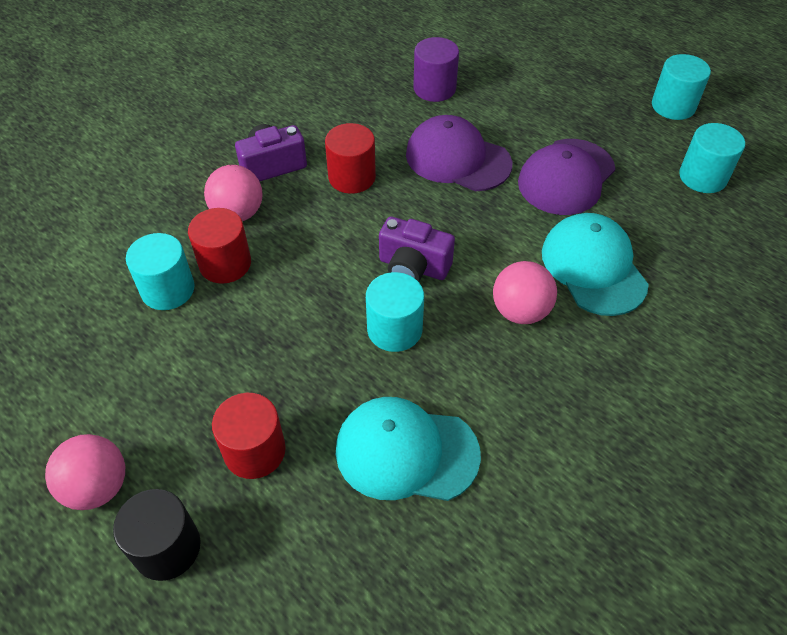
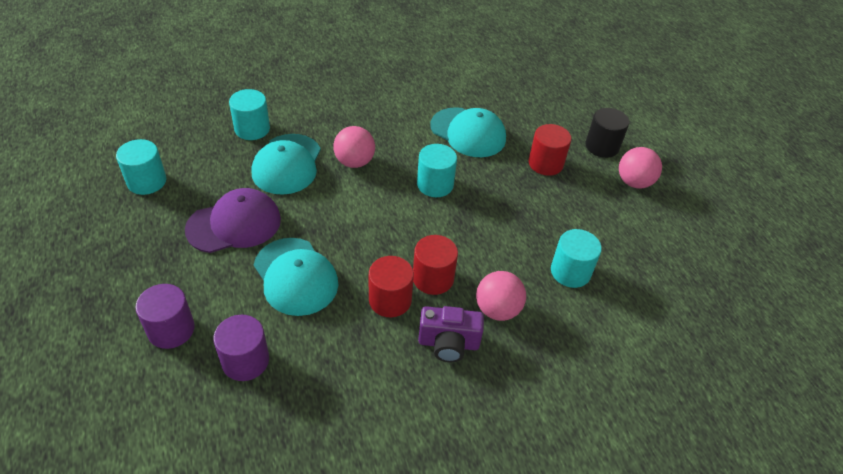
camera: 155 degrees left, 5 degrees down
red cylinder [188,208,251,284] -> red cylinder moved to [413,235,458,295]
purple camera [379,216,455,282] -> none
purple cap [406,115,512,191] -> turquoise cap [254,238,338,316]
turquoise cylinder [652,54,711,120] -> turquoise cylinder moved to [229,89,270,140]
none -> purple cylinder [135,284,195,349]

